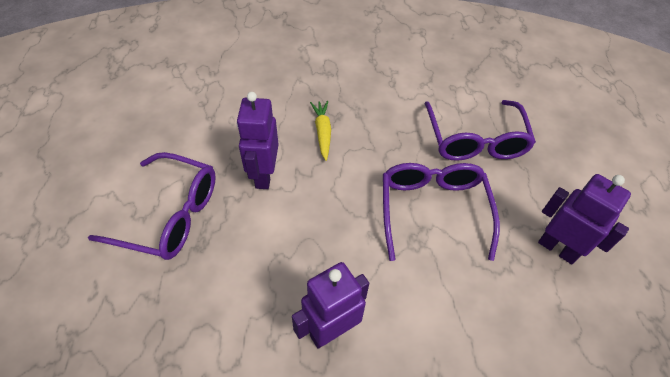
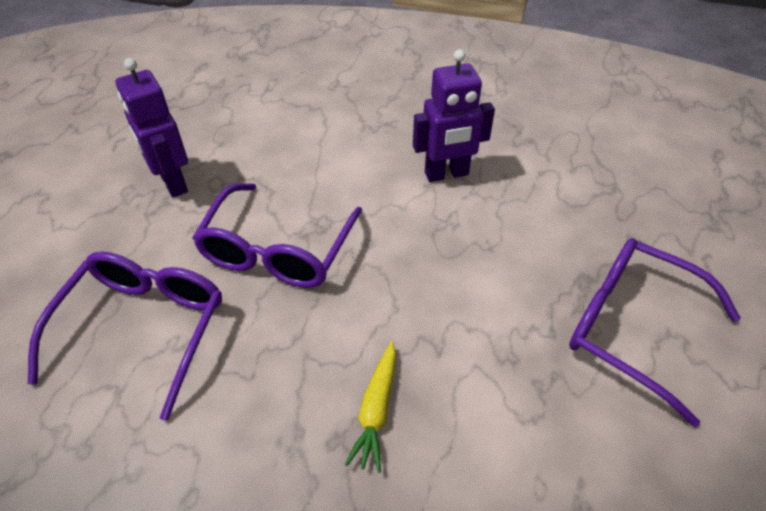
camera: 160 degrees left, 5 degrees down
purple robot [237,92,279,189] -> none

